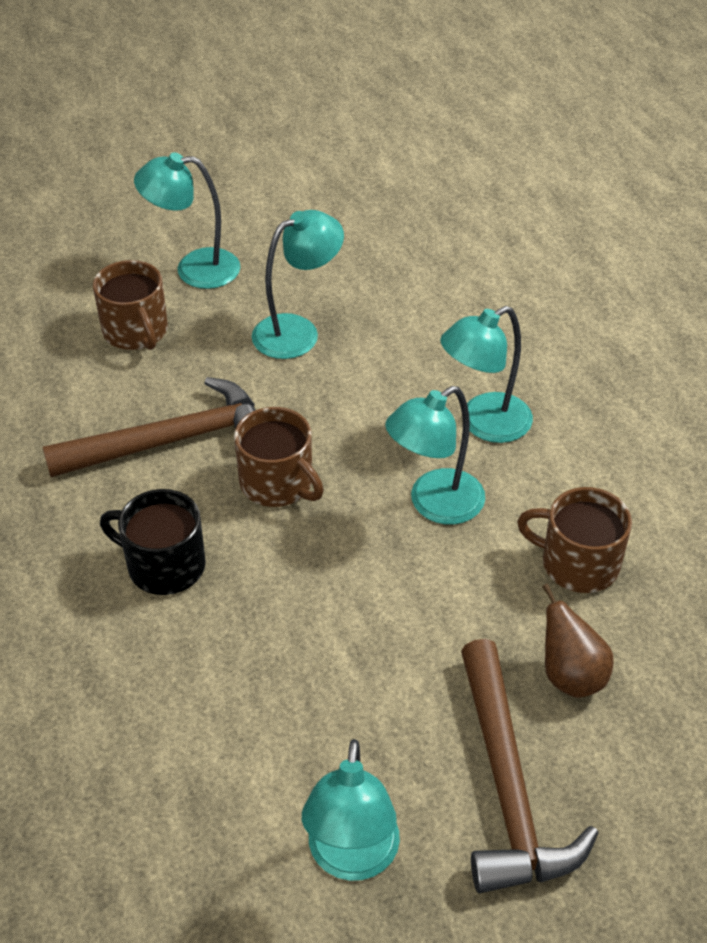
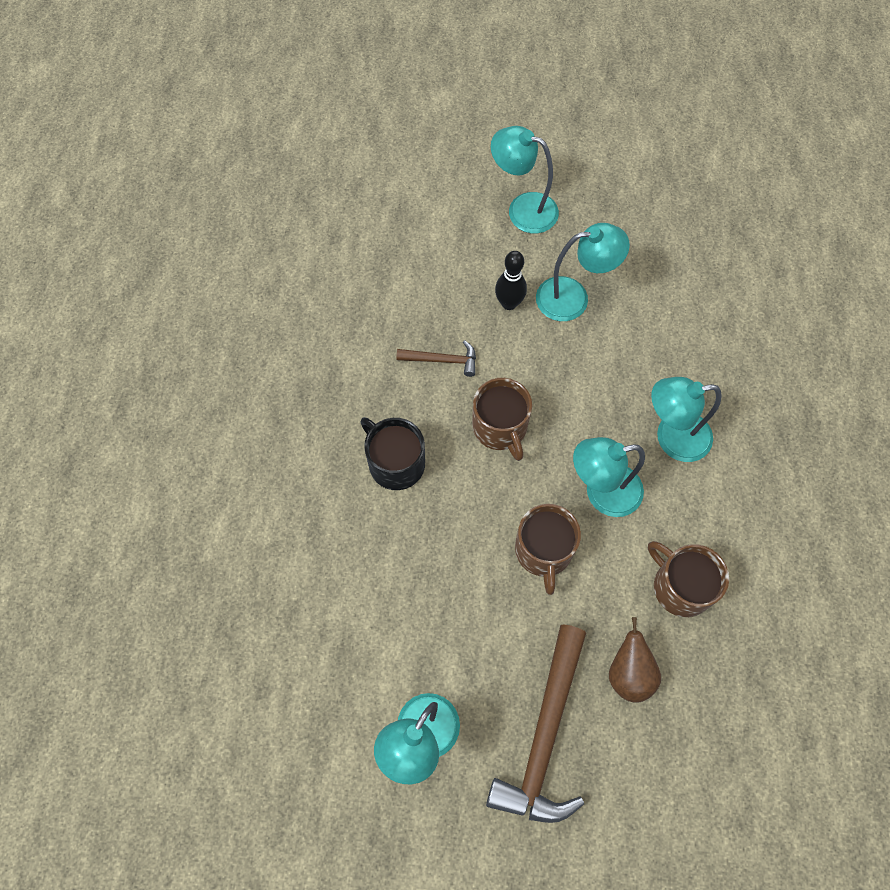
camera: 25 degrees right, 20 degrees up
brown hammer [43,377,255,477] -> brown hammer [396,340,476,377], size x0.49
brown mug [93,260,168,350] -> brown mug moved to [515,504,581,595]
none -> black bowling pin [495,251,527,310]

